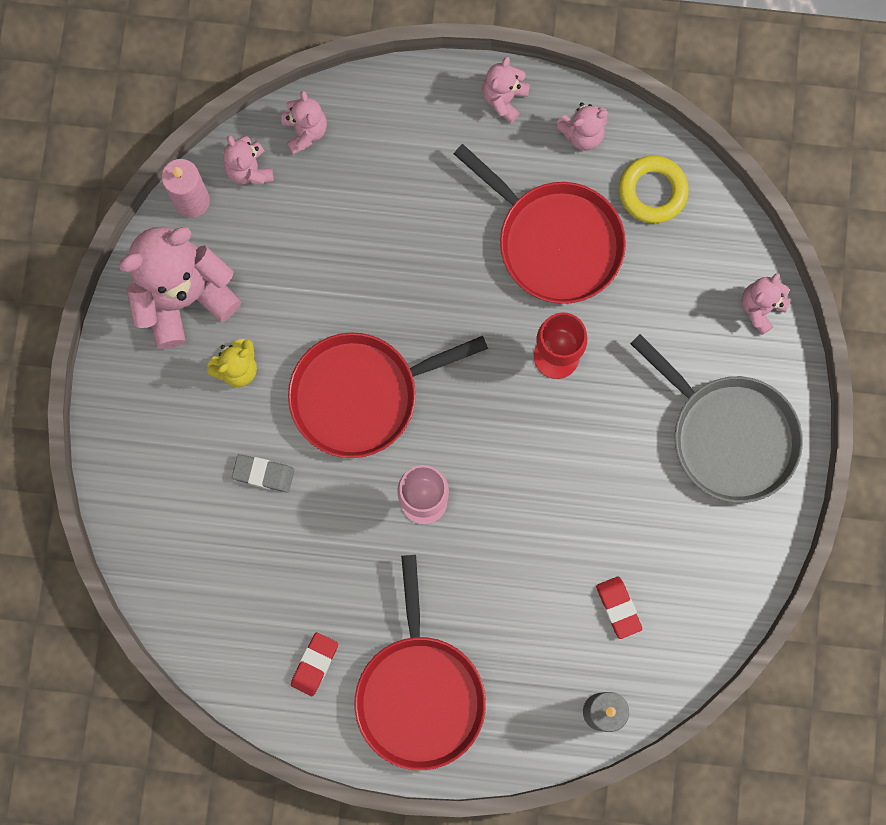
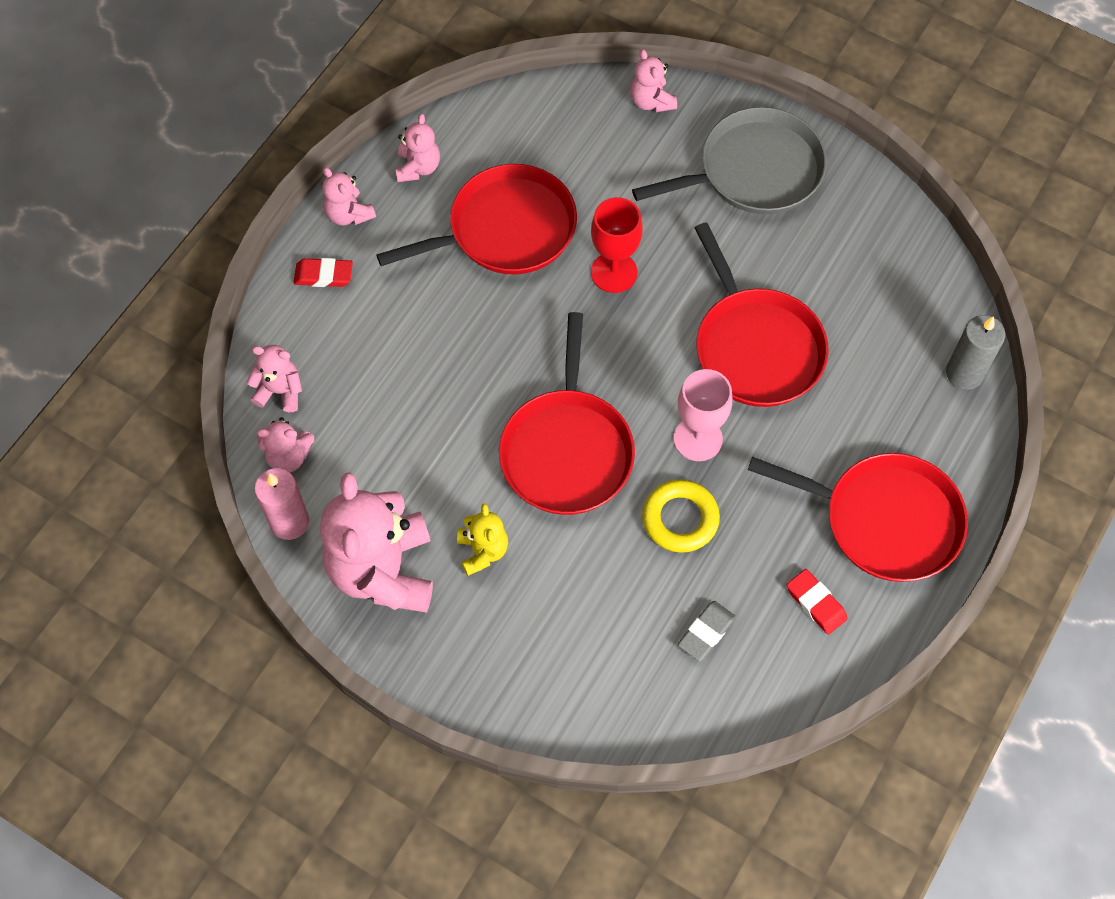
camera: 65 degrees left, 15 degrees down
grey eraser [232,454,294,492] -> grey eraser moved to [678,601,736,661]
red eraser [596,576,642,639] -> red eraser moved to [294,258,353,287]
yellow ring [619,156,689,223] -> yellow ring moved to [642,480,720,553]
none -> red pan [695,222,829,407]

